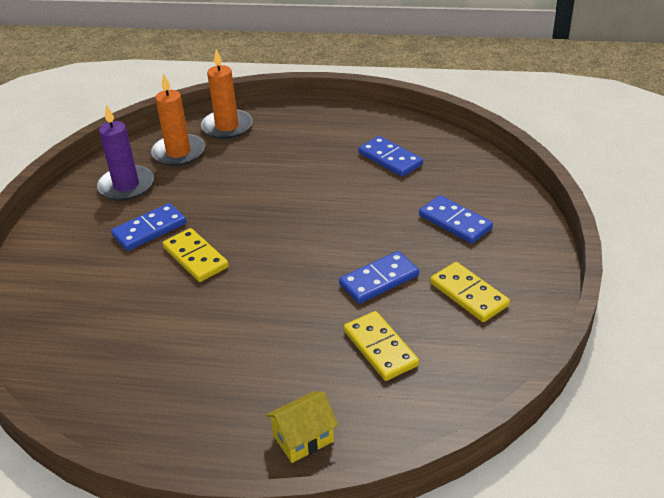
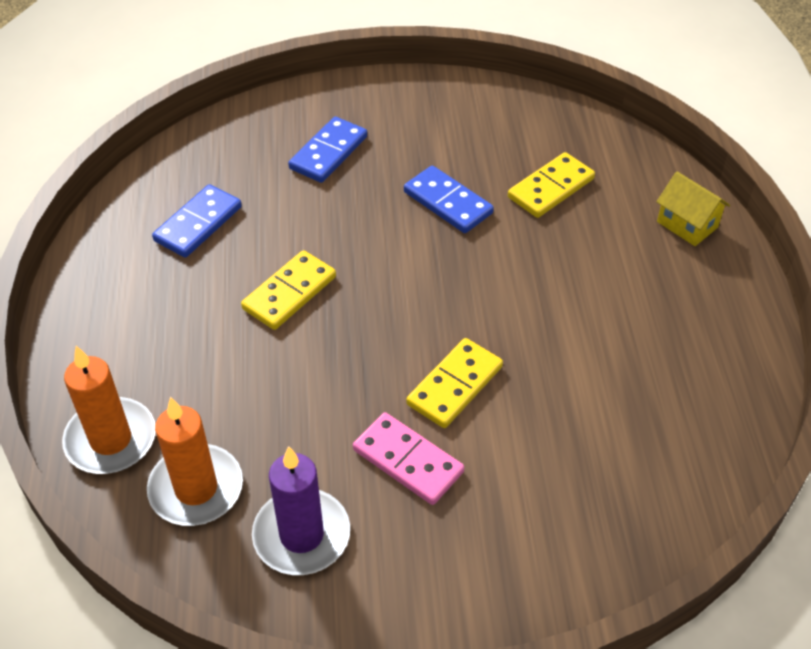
camera: 105 degrees left, 10 degrees up
blue domino [111,203,186,251] -> pink domino [353,412,464,505]
yellow domino [430,262,510,322] -> yellow domino moved to [241,250,336,330]

